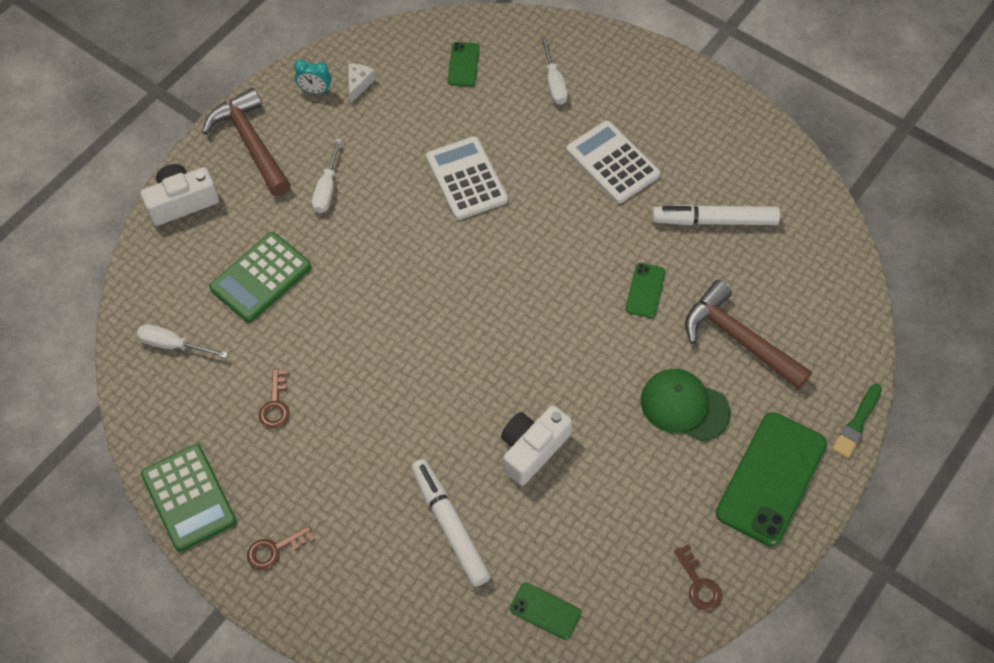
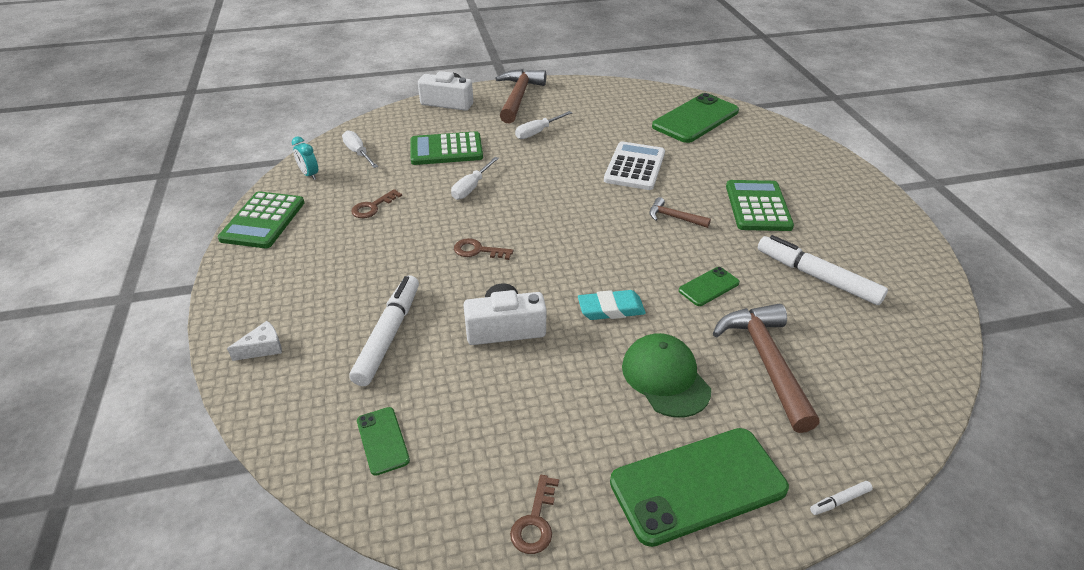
camera: 40 degrees right, 20 degrees down
brown key [247,526,315,570] -> brown key moved to [454,238,513,260]
turquoise clock [294,59,331,94] -> turquoise clock moved to [292,137,318,180]
white cheese [348,64,376,103] -> white cheese moved to [227,321,282,361]
green phone [448,42,480,87] -> green phone [652,93,739,143], size x2.09
white screwdriver [541,36,568,105] -> white screwdriver moved to [451,157,499,200]
white calculator [566,120,661,204] -> green calculator [726,180,794,231]
green brush [832,384,882,458] -> white marker [810,481,873,515]
none -> turquoise eraser [578,290,646,320]
none -> brown hammer [649,197,711,228]

